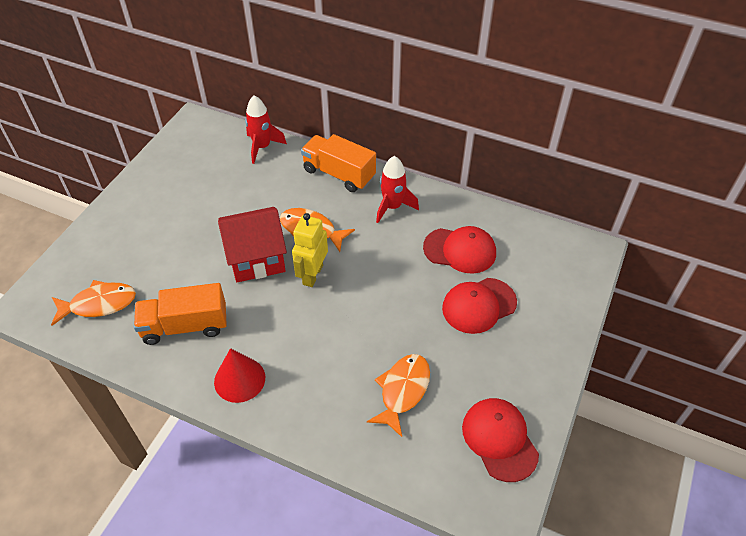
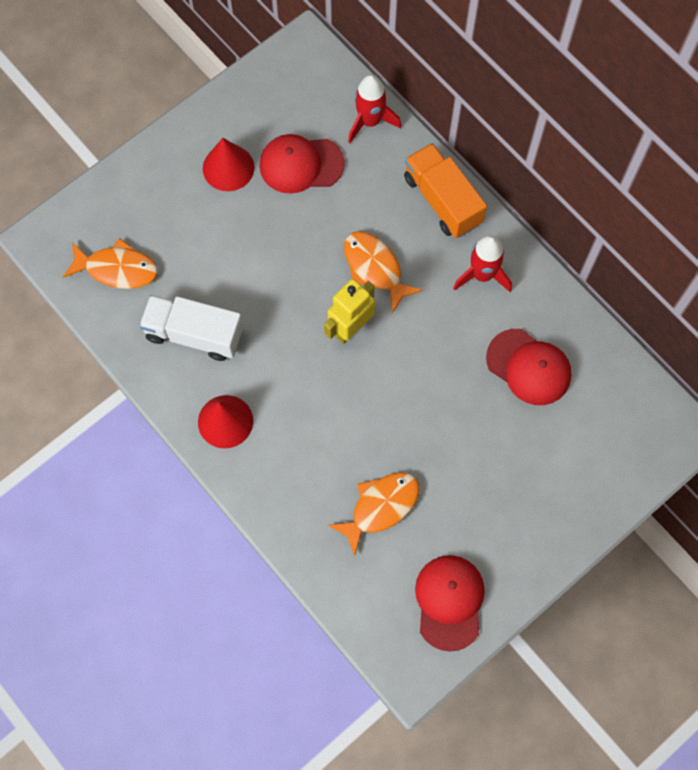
camera: 25 degrees right, 20 degrees up
orange truck [134,283,227,345] -> white truck [139,295,244,361]
red house [218,207,287,282] -> none
red cap [442,278,517,334] -> red cap moved to [259,134,345,194]
none -> red cone [203,138,254,191]

